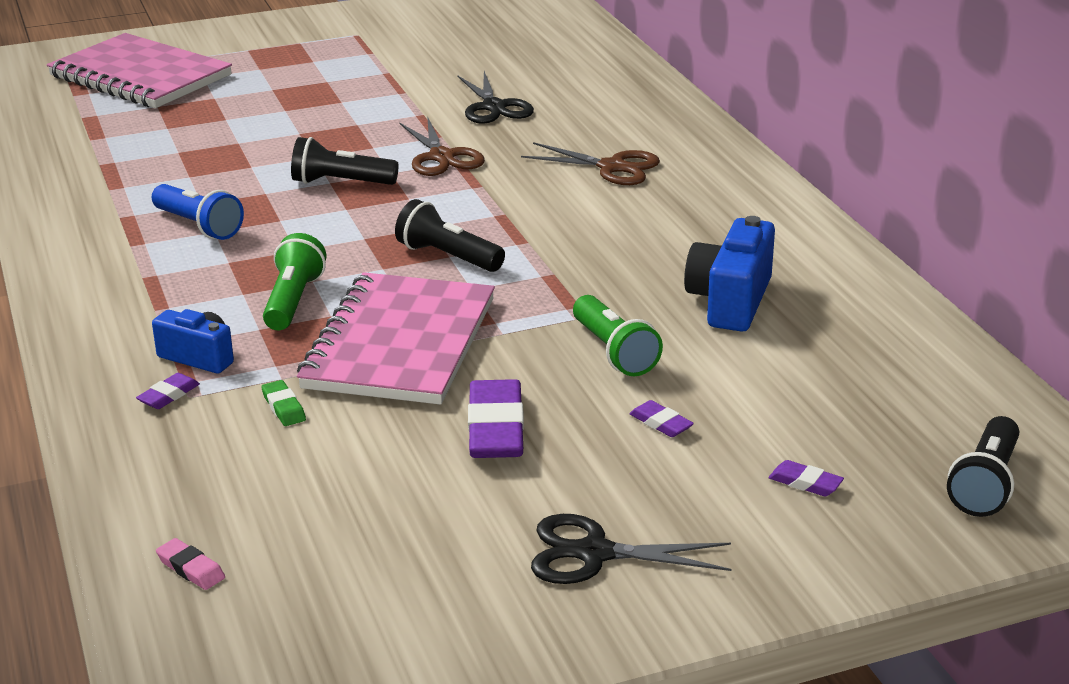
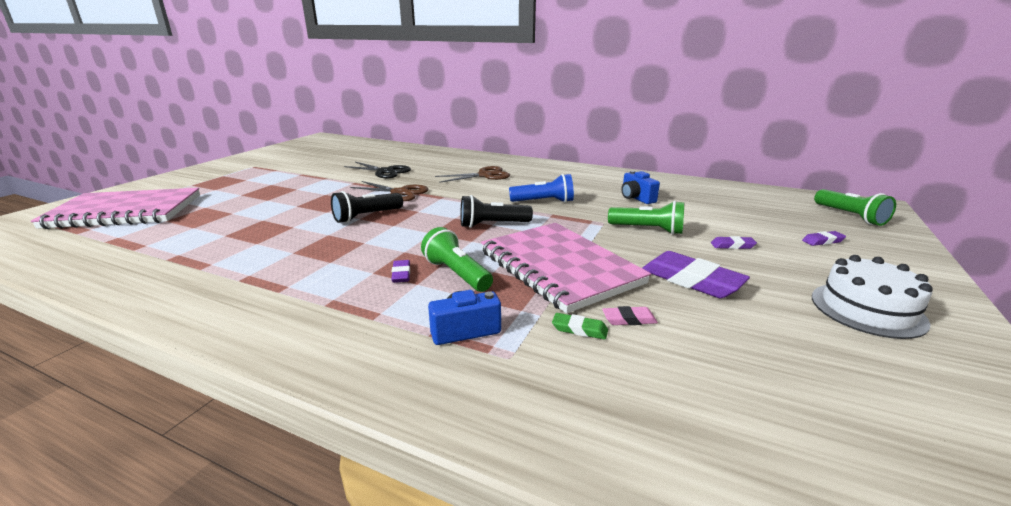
camera: 45 degrees left, 5 degrees down
purple eraser [136,373,200,409] -> purple eraser moved to [391,260,410,283]
blue flashlight [152,184,244,240] -> blue flashlight moved to [509,174,574,203]
pink eraser [156,538,225,590] -> pink eraser moved to [602,306,658,325]
black scissors [531,514,731,584] -> white cake [812,255,933,339]
blue camera [684,216,775,332] -> blue camera [621,171,660,204], size x0.63
black flashlight [947,416,1019,517] -> green flashlight [814,189,896,226]

